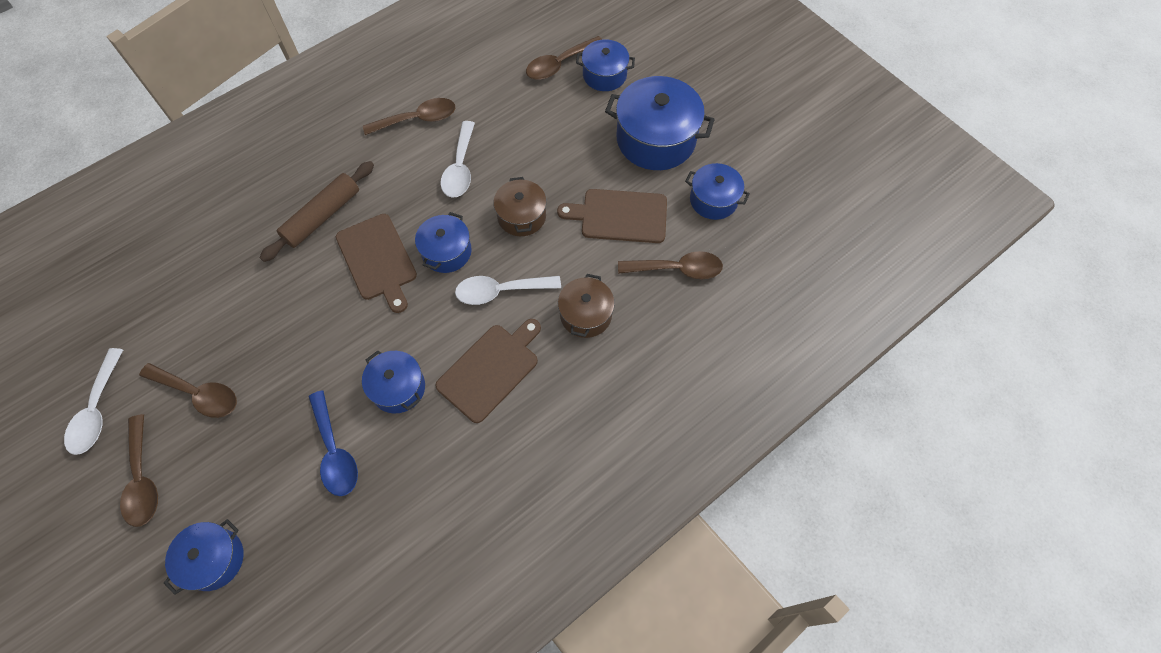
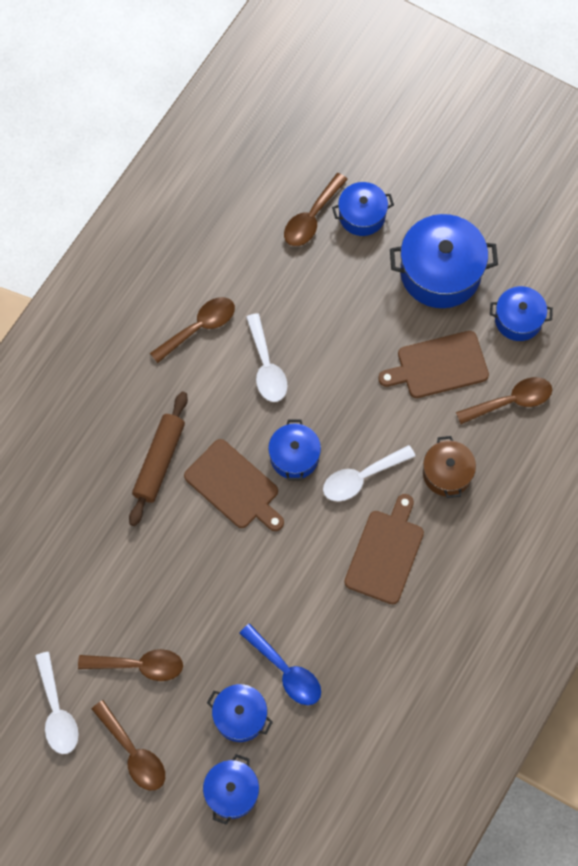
camera: 20 degrees left, 5 degrees up
blue pot [362,350,425,414] -> blue pot moved to [207,684,273,742]
brown pot [493,177,547,236] -> none

